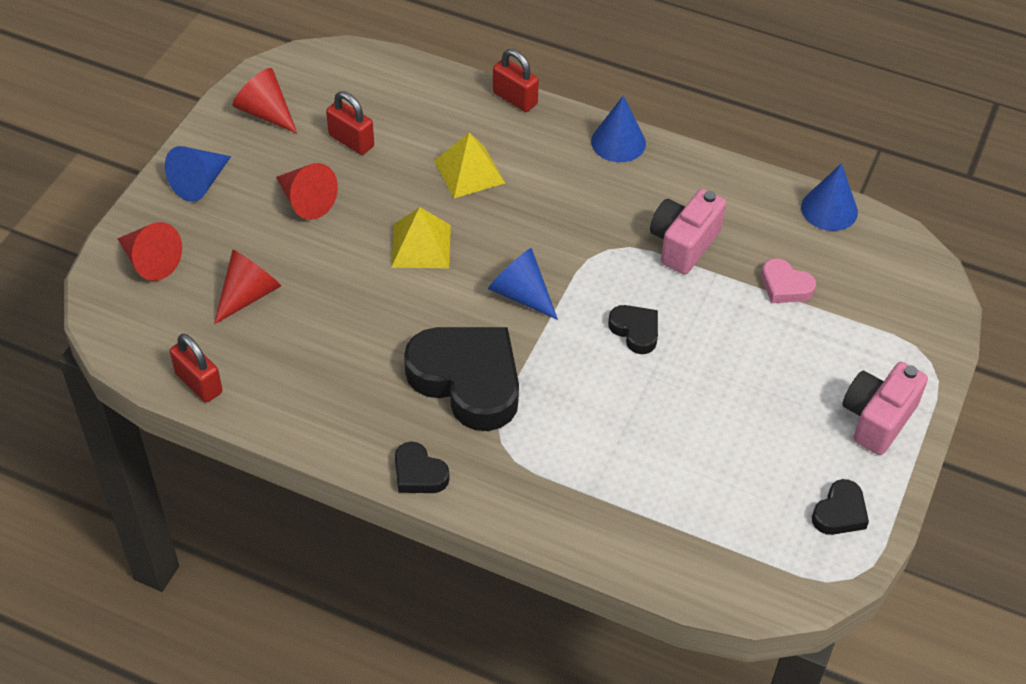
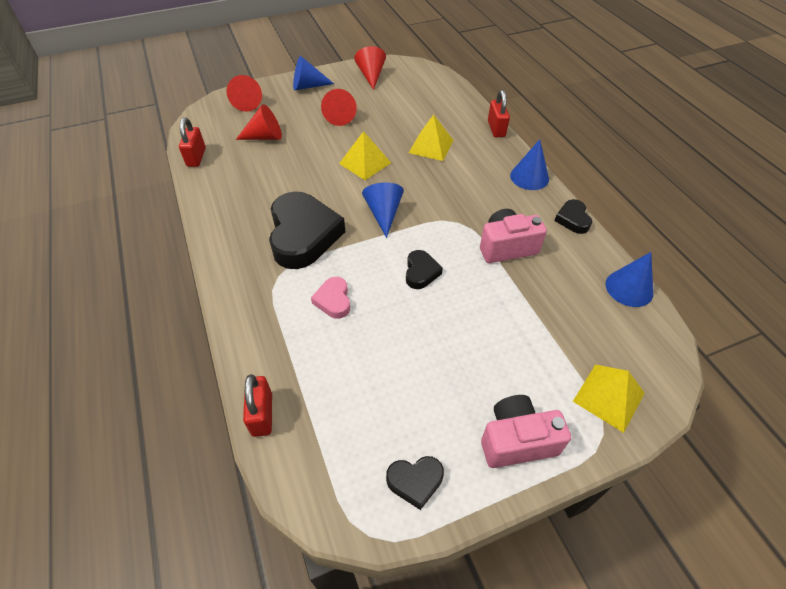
camera: 45 degrees right, 0 degrees up
red padlock [326,91,374,155] -> red padlock moved to [243,374,272,437]
black heart [395,442,449,493] -> black heart moved to [554,199,592,234]
pink heart [761,258,816,303] -> pink heart moved to [311,277,350,319]
none -> yellow pyramid [573,365,645,433]

